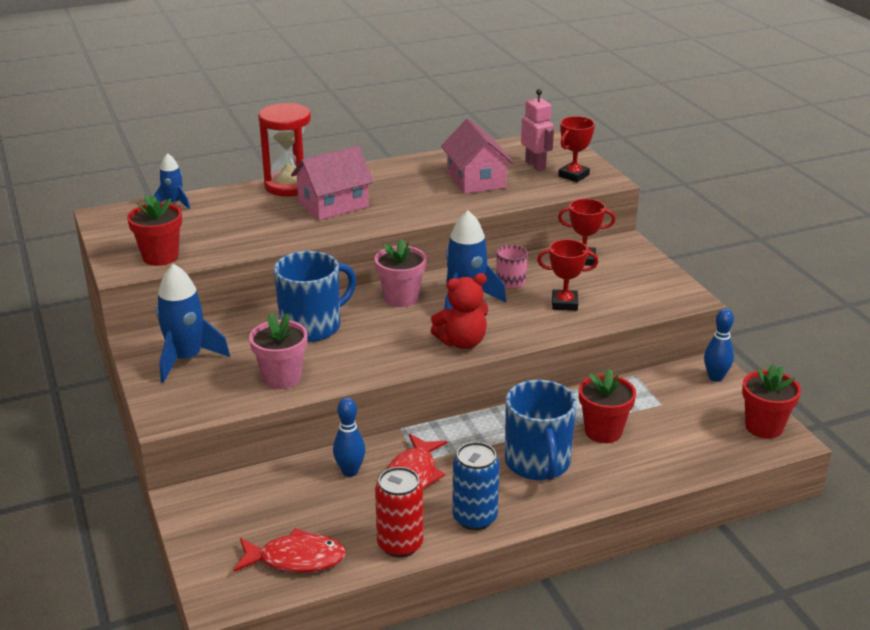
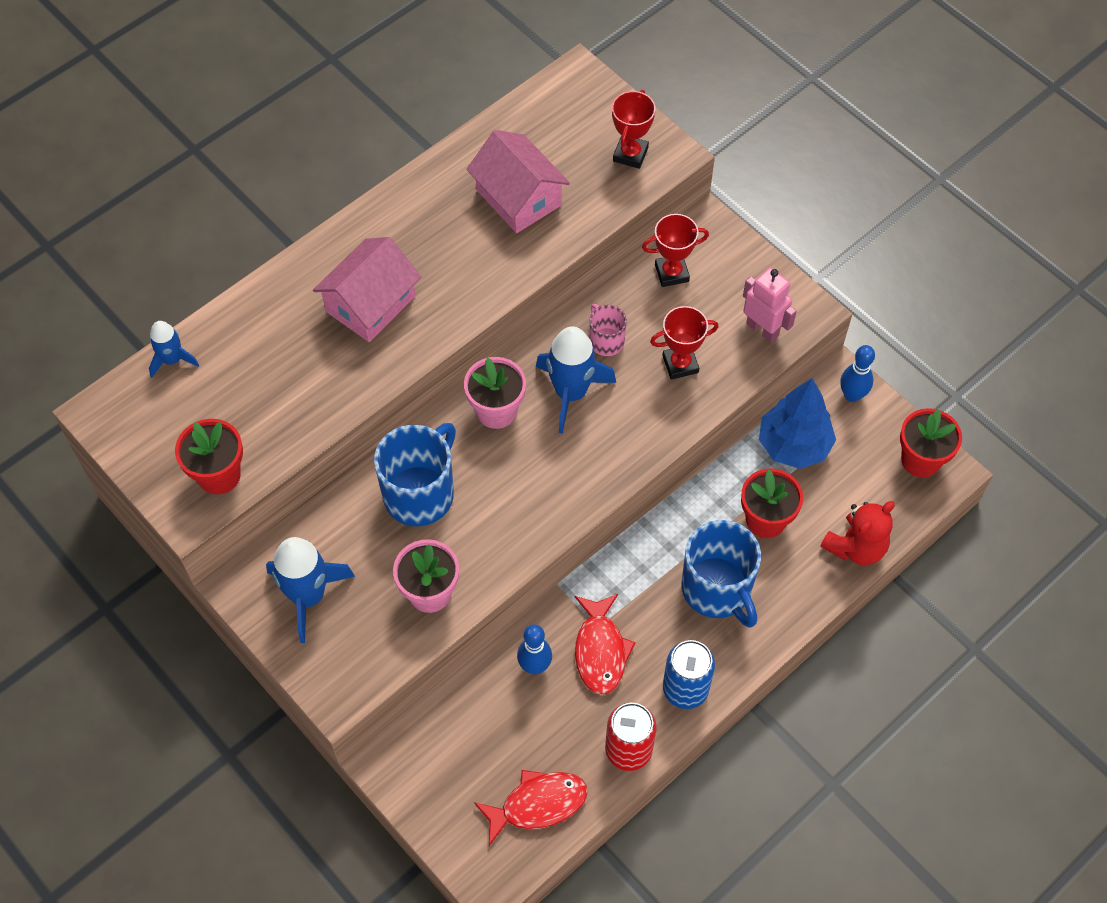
camera: 20 degrees left, 30 degrees up
red hourglass [258,103,311,197] -> none
red teddy bear [431,273,488,349] -> red teddy bear moved to [820,501,895,565]
pink robot [521,89,554,171] -> pink robot moved to [743,267,797,343]
none -> blue tree [759,378,836,469]

